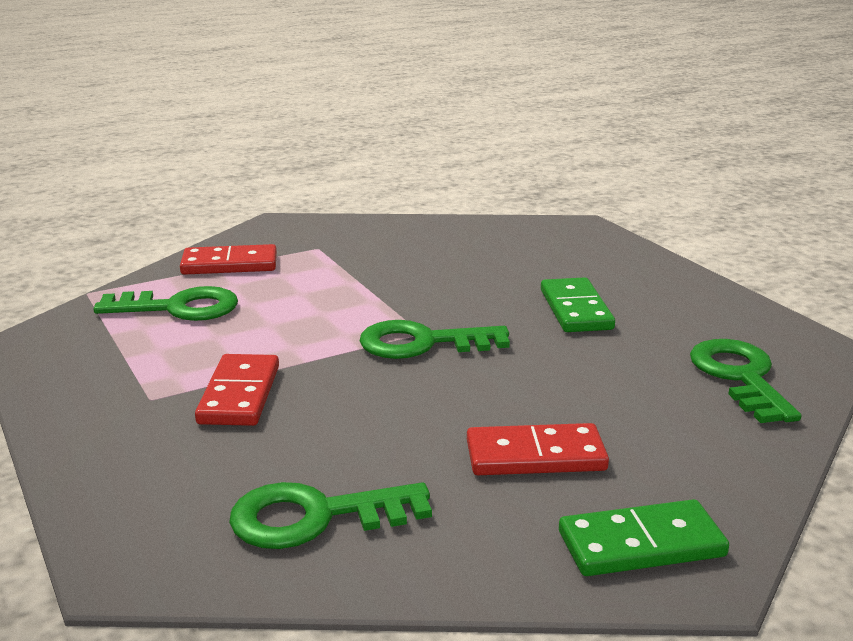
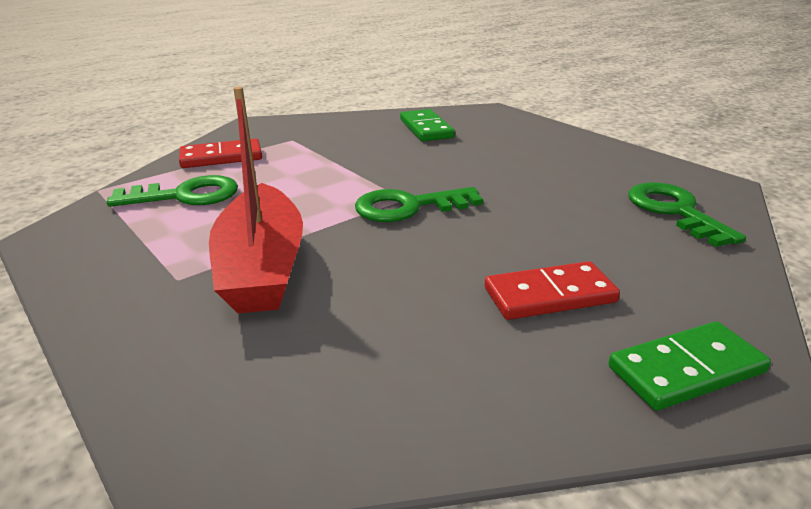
camera: 10 degrees left, 5 degrees up
red domino [195,354,279,426] -> red boat [209,87,303,314]
green key [229,482,432,549] -> none
green domino [541,277,615,332] -> green domino moved to [400,109,455,141]

